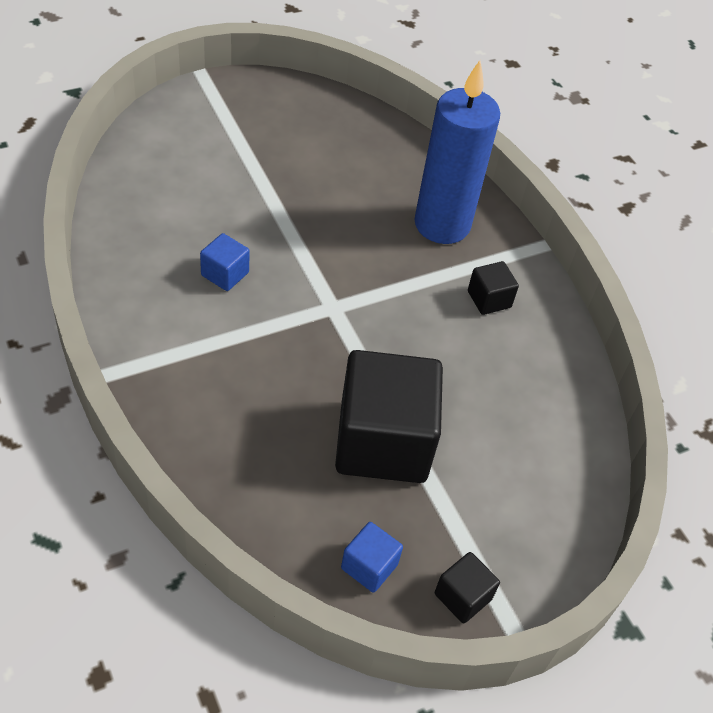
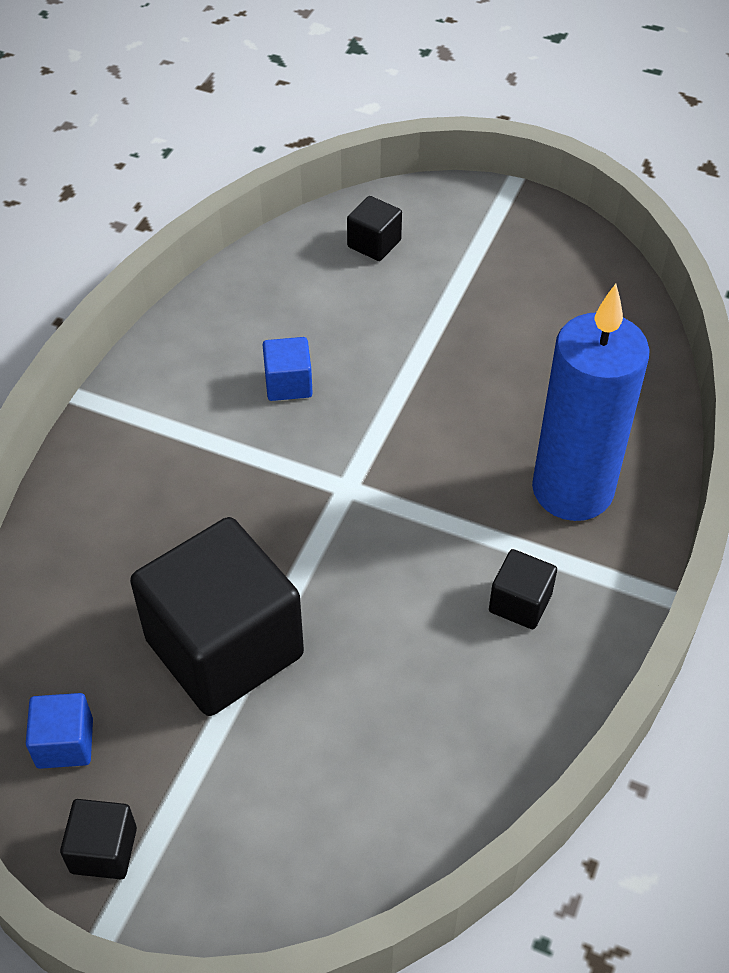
camera: 55 degrees right, 0 degrees up
none -> black cube [347,196,402,261]

